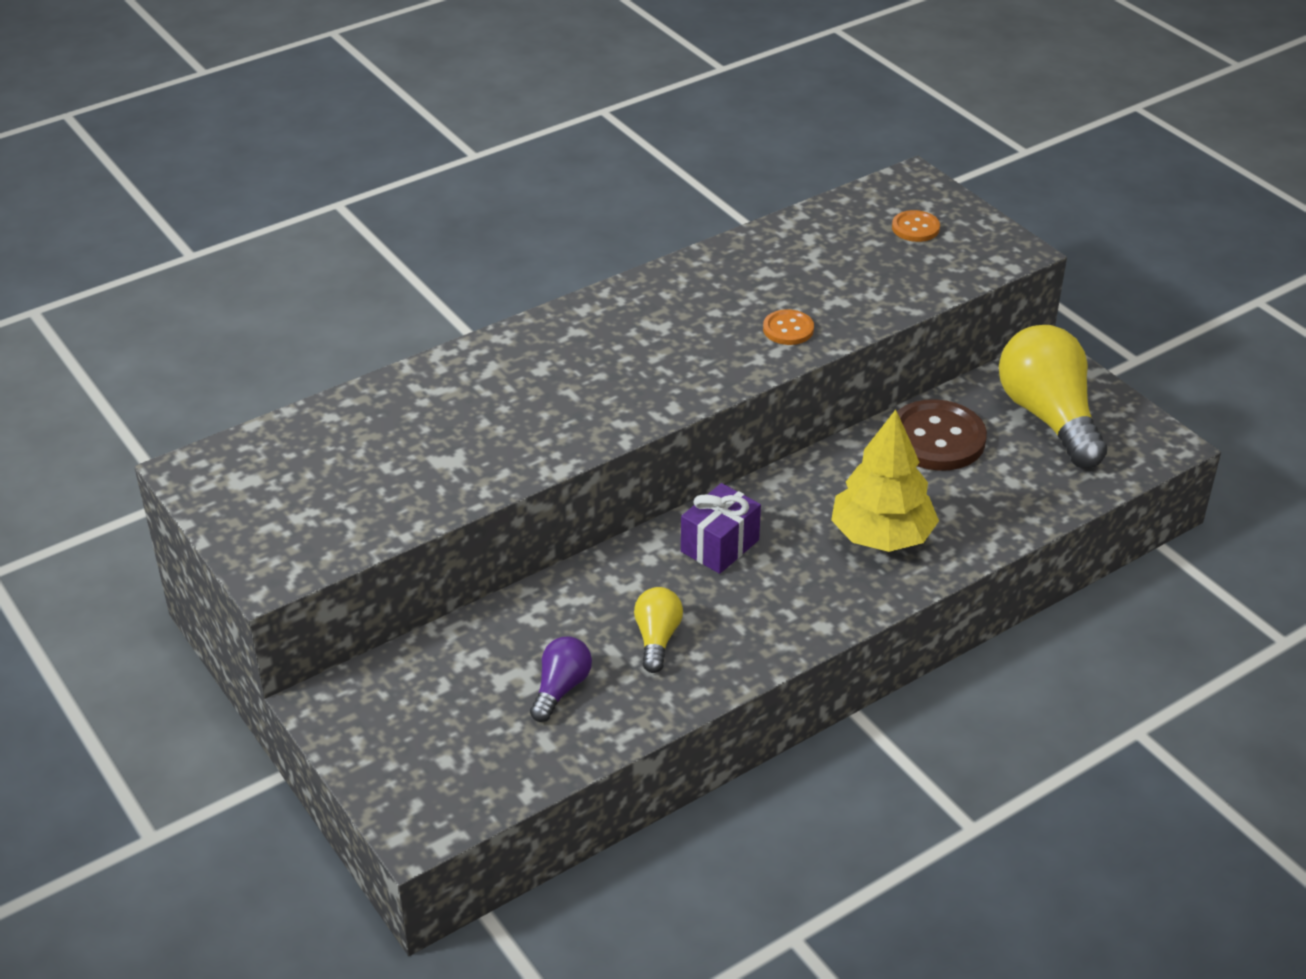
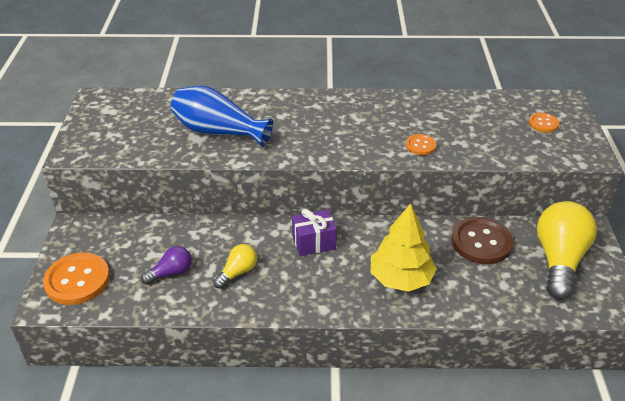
camera: 35 degrees right, 0 degrees up
none -> orange button [43,252,110,305]
none -> blue vase [171,86,273,147]

